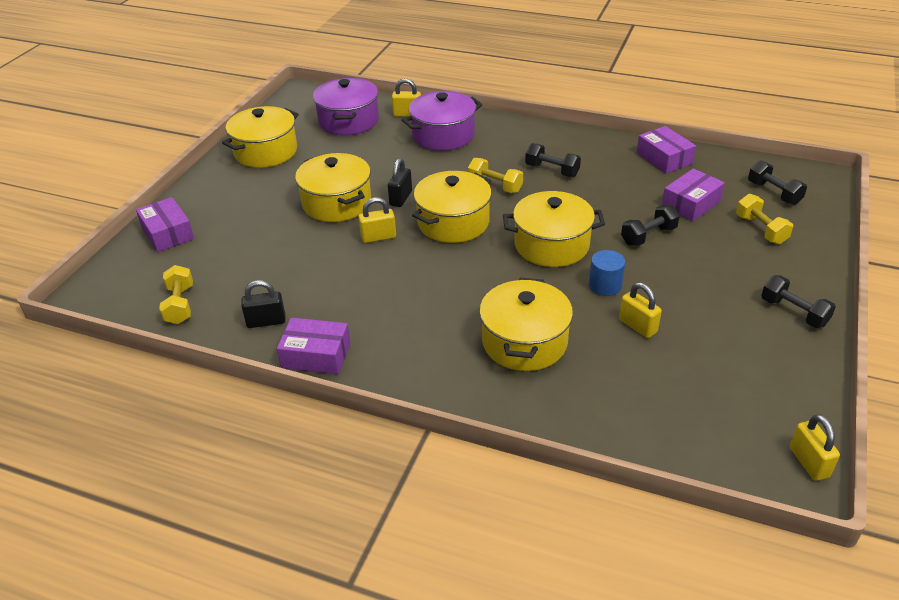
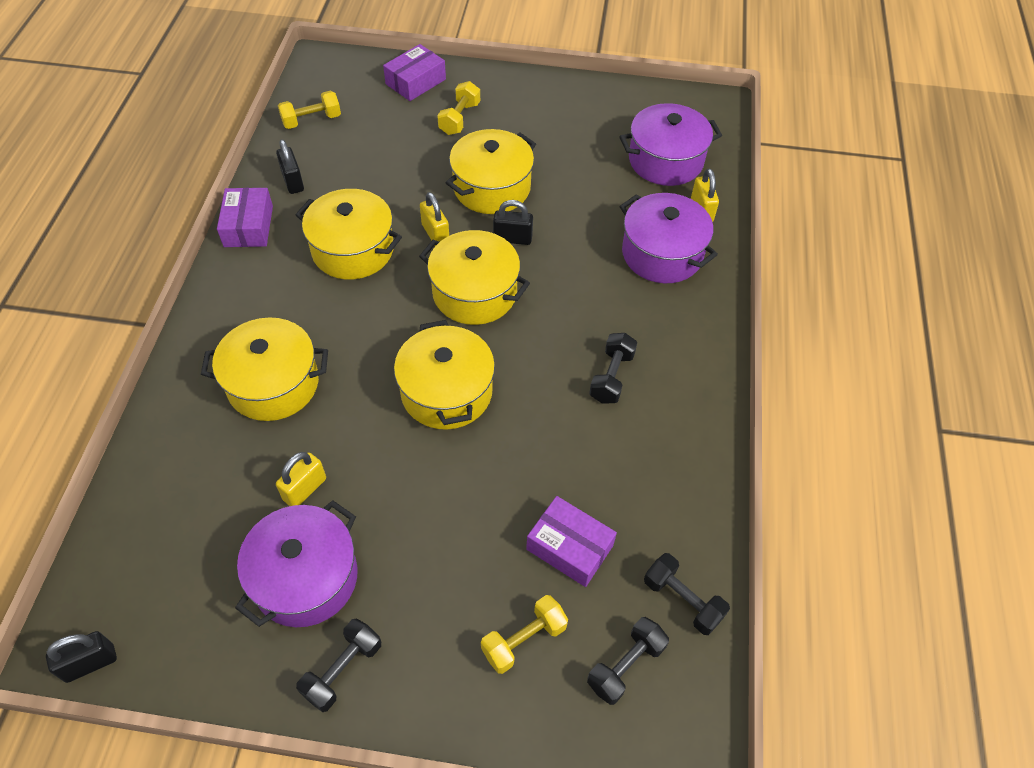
camera: 75 degrees right, 15 degrees up
yellow pot [222,106,299,168] -> yellow pot moved to [295,189,402,280]
yellow dumbbell [468,158,523,193] -> yellow dumbbell moved to [437,81,480,135]
blue cylinder [589,250,625,296] -> none
black dumbbell [621,205,680,246] -> black dumbbell moved to [644,553,730,635]
purple box [636,126,696,174] -> none
yellow padlock [790,414,840,481] -> black padlock [46,631,117,683]
none -> purple pot [235,500,358,627]

